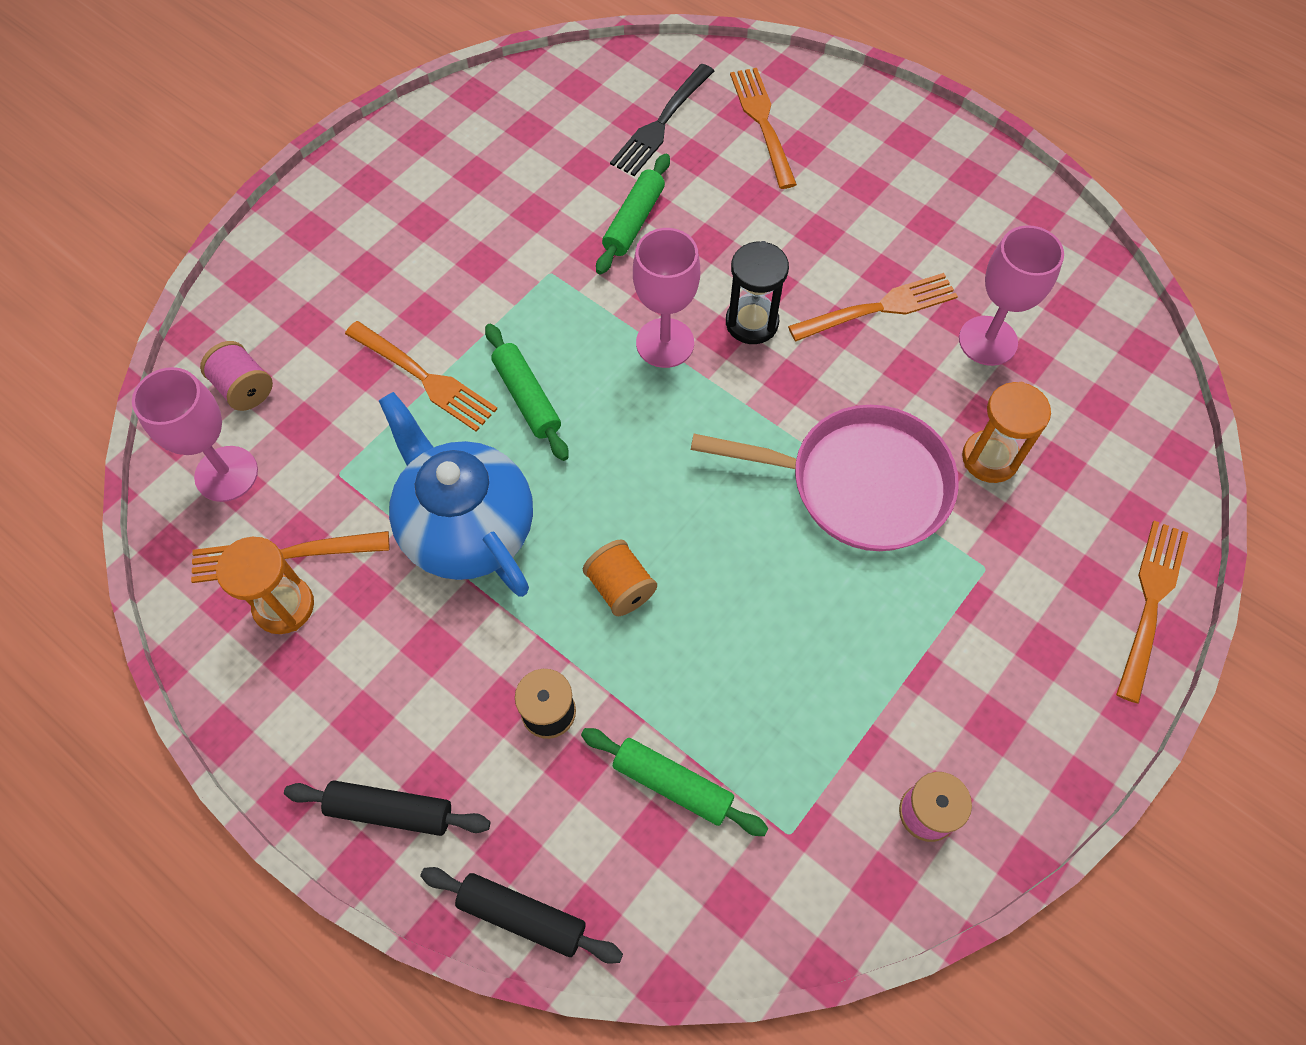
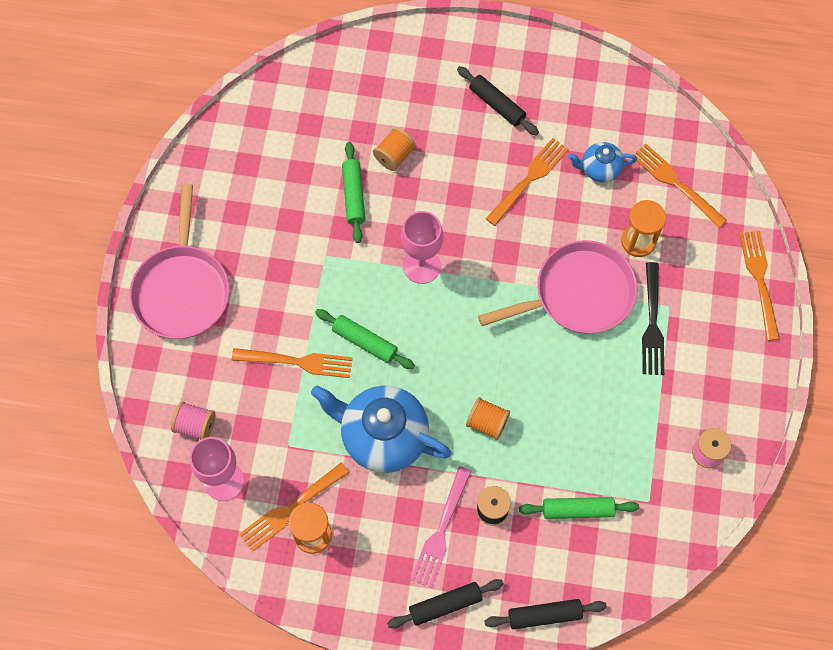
camera: 30 degrees left, 5 degrees up
black fork [610,64,714,176] -> black fork moved to [642,262,664,375]
black hourglass [726,241,789,344] -> none
orange fork [730,68,797,189] -> orange fork moved to [633,144,727,228]
pink goblet [959,225,1064,366] -> blue teapot [568,142,637,182]
none -> pink pan [129,184,230,339]
none -> orange spool [373,127,416,171]
none -> pink fork [411,466,472,588]
none -> black rolling pin [457,66,539,136]

